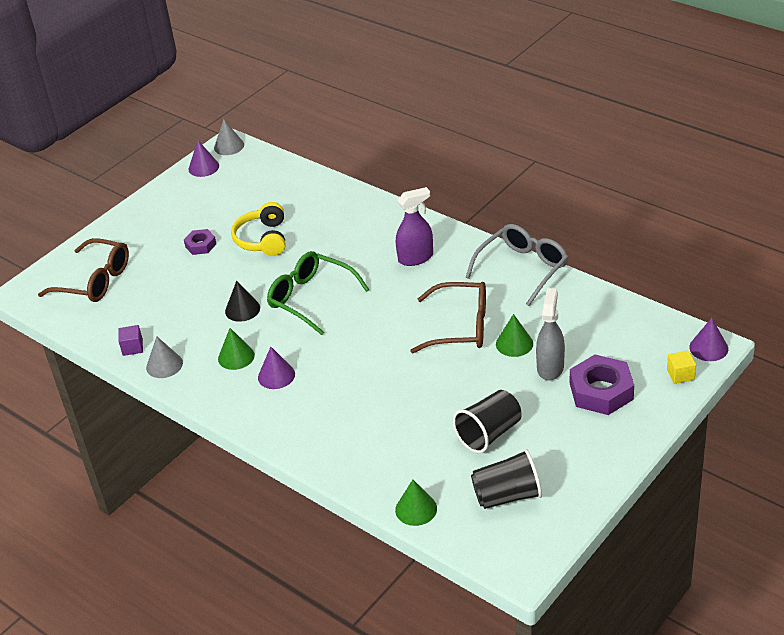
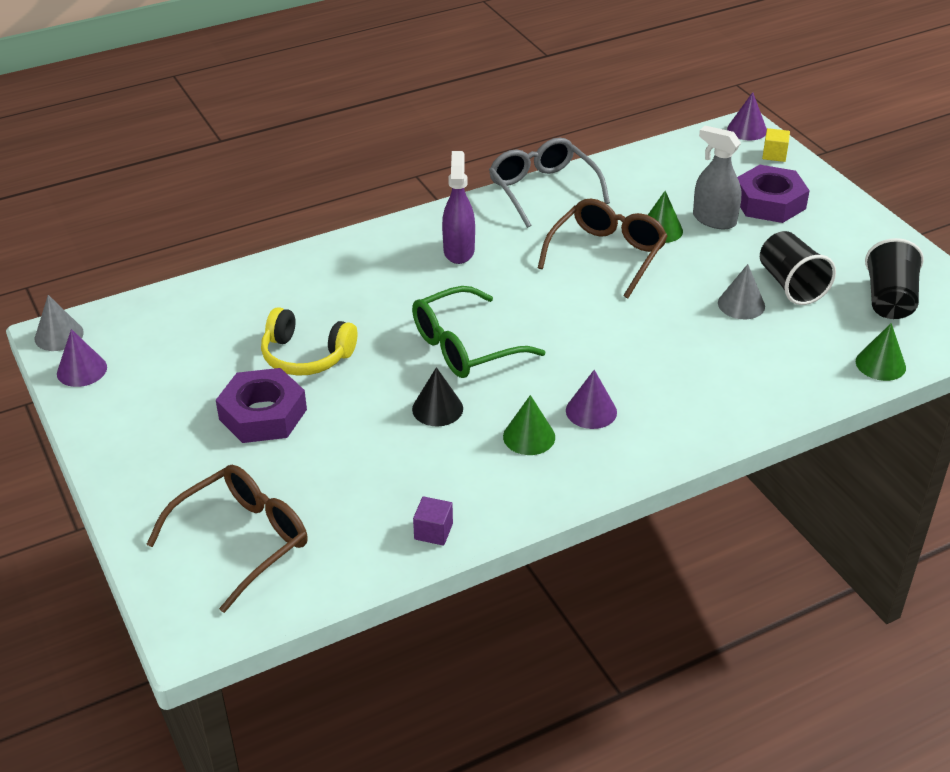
camera: 70 degrees left, 0 degrees up
grey cone [146,336,183,378] -> grey cone moved to [718,264,765,319]
purple nut [184,229,216,255] -> purple nut [216,368,307,443], size x1.81

